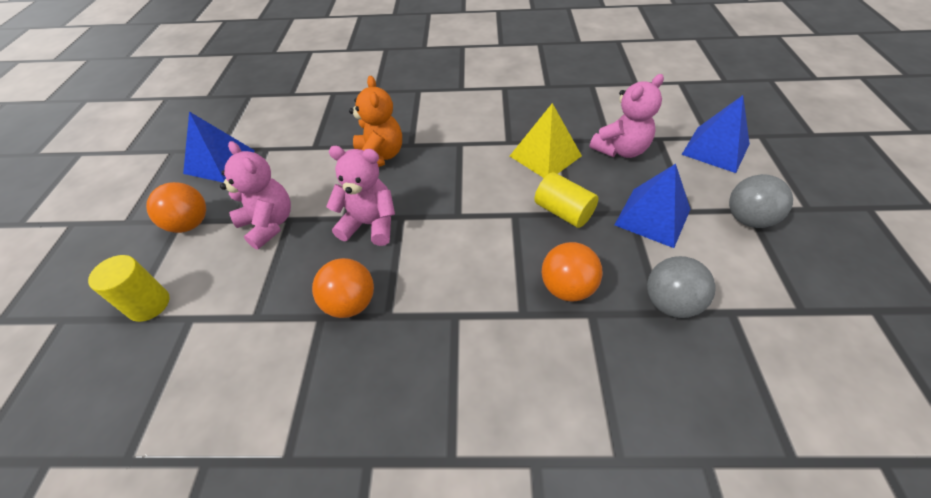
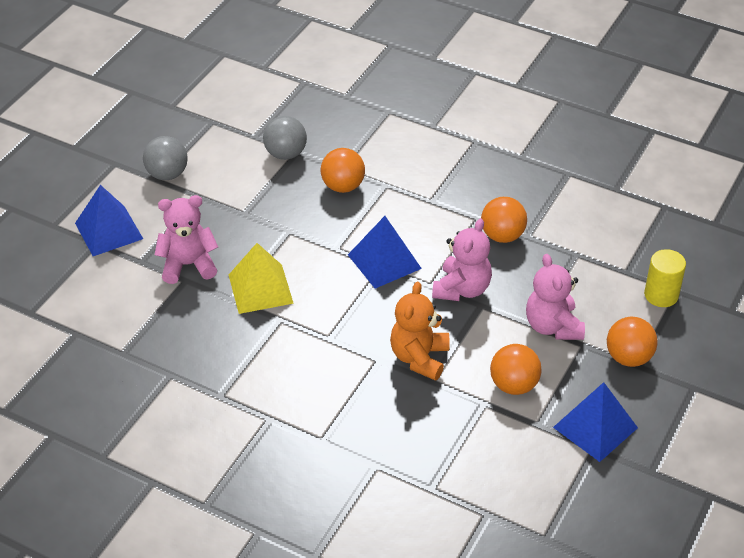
camera: 155 degrees left, 5 degrees down
pink teddy bear [326,146,395,246] -> pink teddy bear turned 105 degrees counterclockwise [432,218,492,301]
yellow cylinder [535,172,599,228] -> none
blue pyramid [614,164,690,248] -> blue pyramid moved to [348,216,422,289]
none -> orange ball [490,344,542,395]

